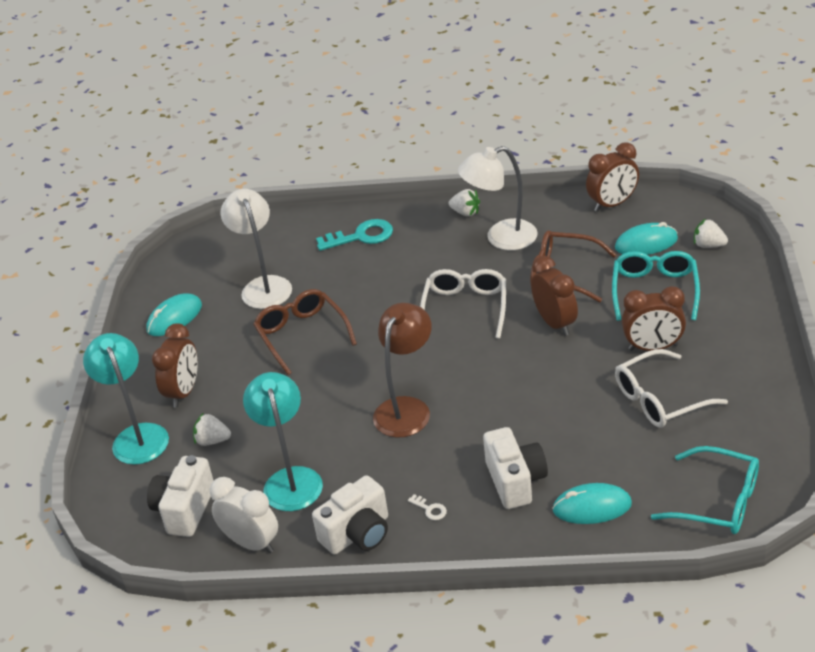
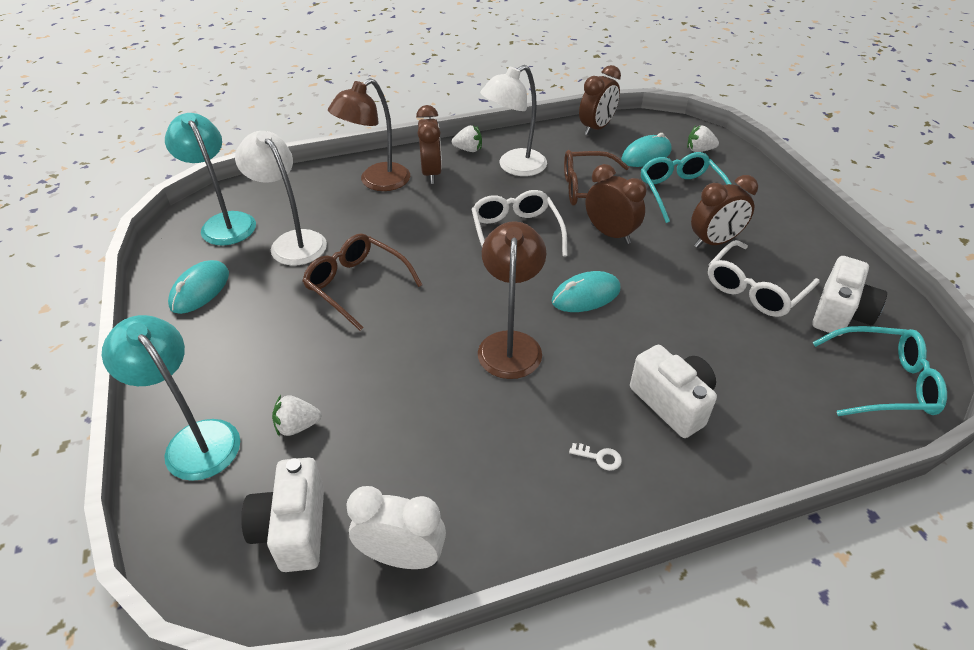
camera: 25 degrees left, 5 degrees up
brown clock [152,323,198,407] -> brown clock moved to [416,105,442,184]
turquoise lamp [243,372,323,511] -> turquoise lamp moved to [165,113,256,245]
white camera [312,475,388,555] -> white camera moved to [812,256,887,336]
turquoise key [316,219,393,251] -> brown lamp [328,78,410,191]
turquoise mouse [552,483,632,524] -> turquoise mouse moved to [552,271,621,312]

